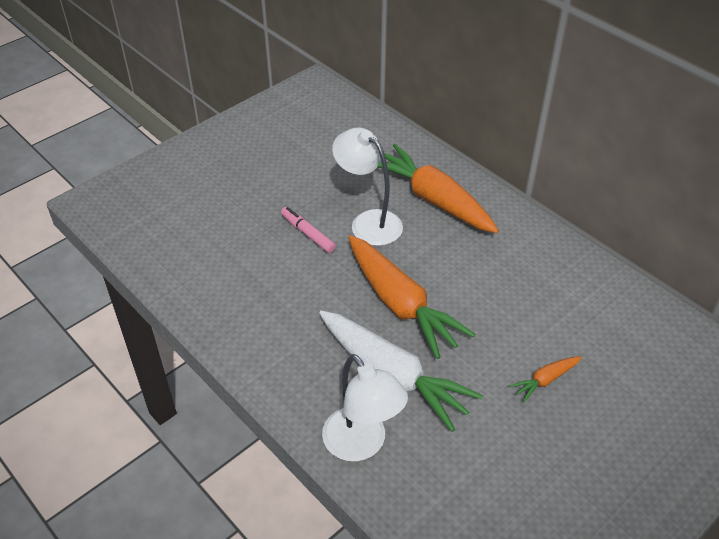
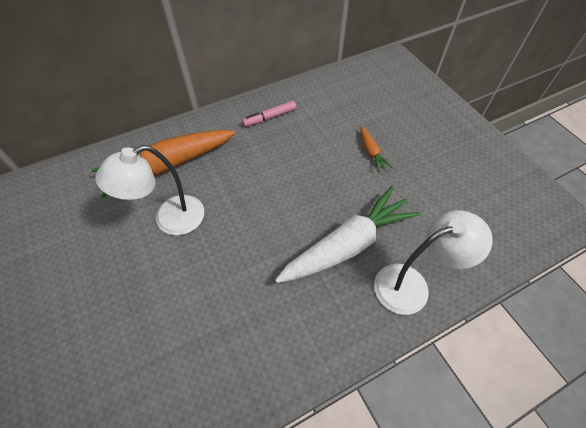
camera: 75 degrees left, 10 degrees up
pink marker [281,207,336,253] -> pink marker moved to [242,101,297,127]
orange carrot [349,235,475,359] -> none

